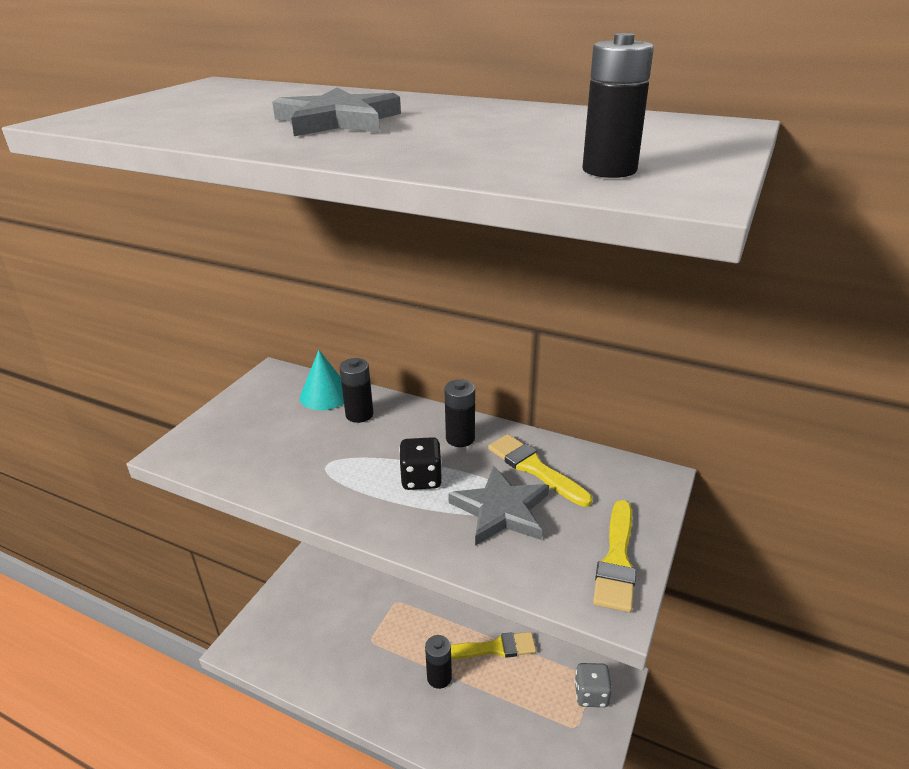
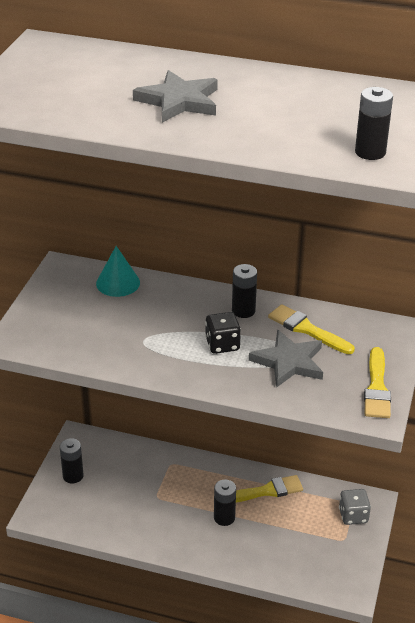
camera: 10 degrees left, 5 degrees up
black battery [339,358,374,423] -> black battery moved to [60,438,84,483]

